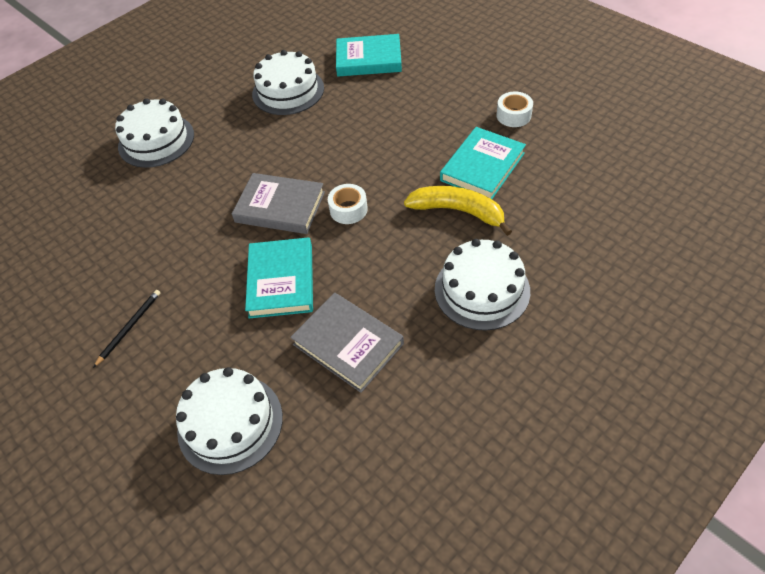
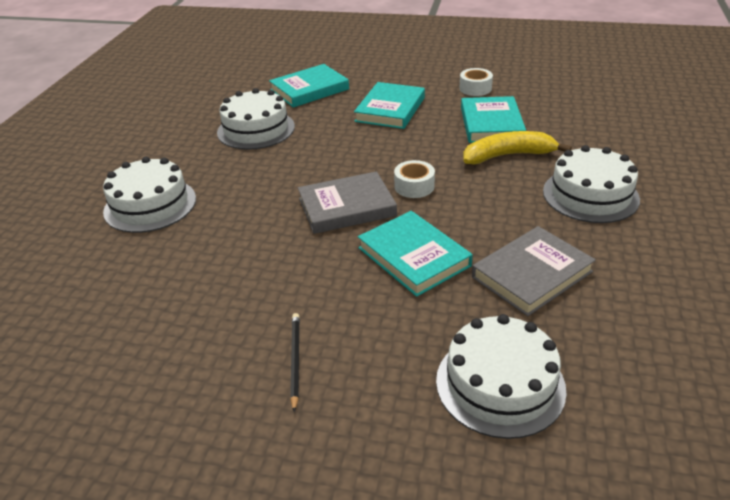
camera: 35 degrees left, 15 degrees down
grey book [290,293,404,393] -> grey book turned 45 degrees counterclockwise [472,226,596,316]
none -> turquoise book [354,82,425,129]

